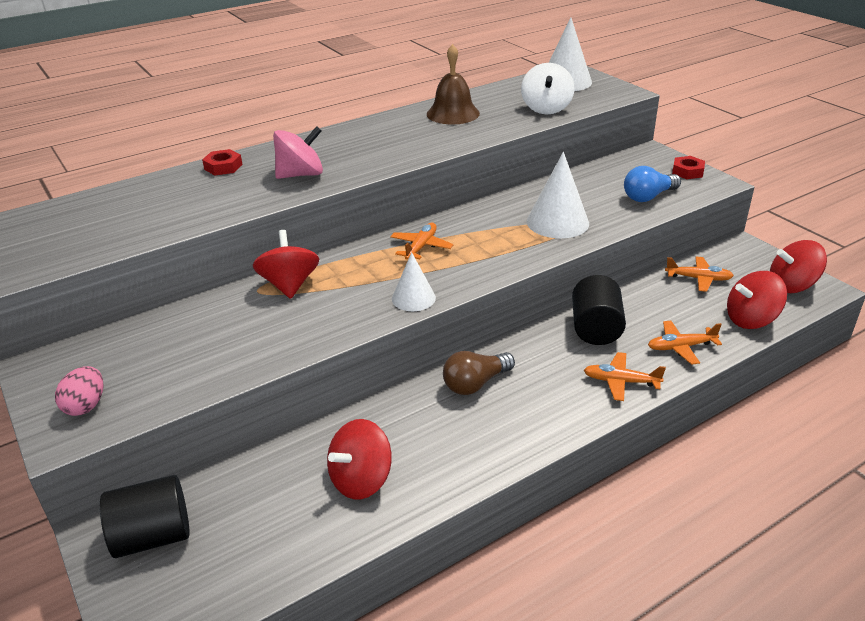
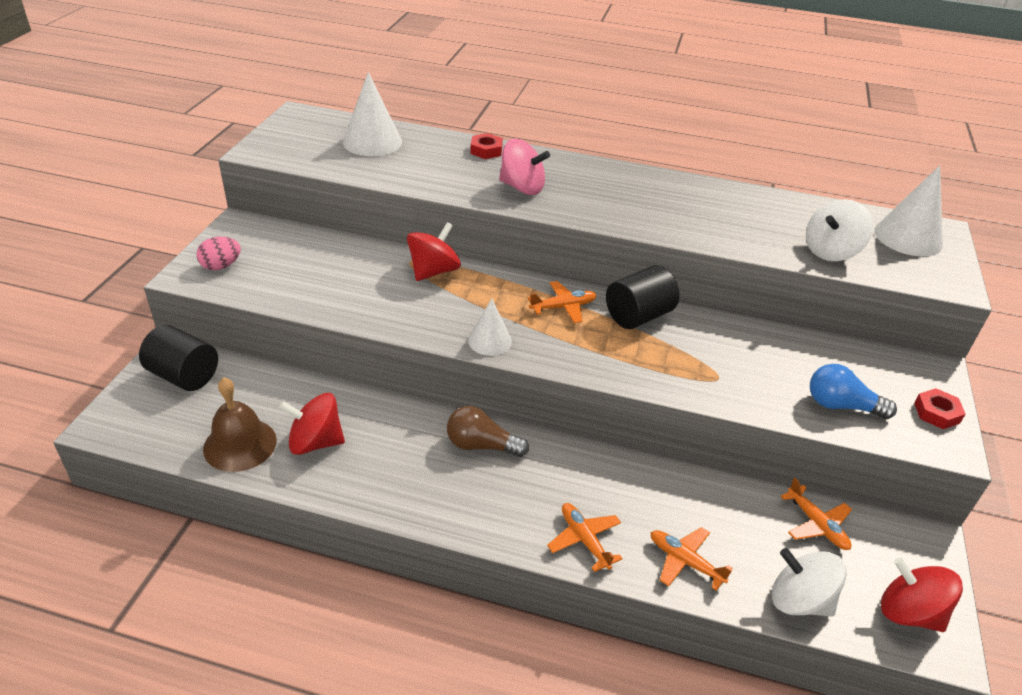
camera: 45 degrees right, 5 degrees up
brown bell [427,44,480,125] -> brown bell moved to [203,377,277,472]
white cone [527,152,589,238] -> white cone moved to [343,72,402,156]
black cylinder [572,275,626,345] -> black cylinder moved to [606,265,680,329]
red spinning top [727,271,787,329] -> white spinning top [772,548,847,616]

